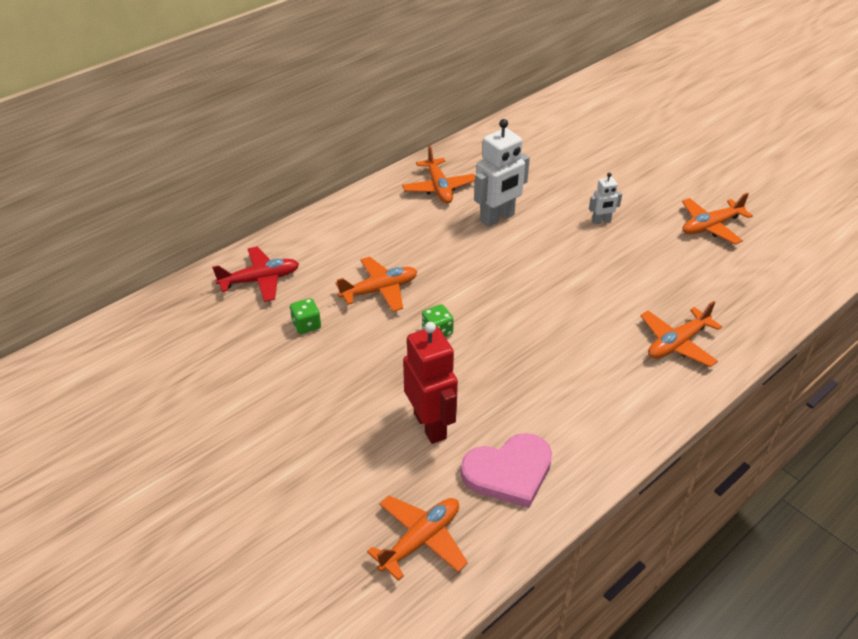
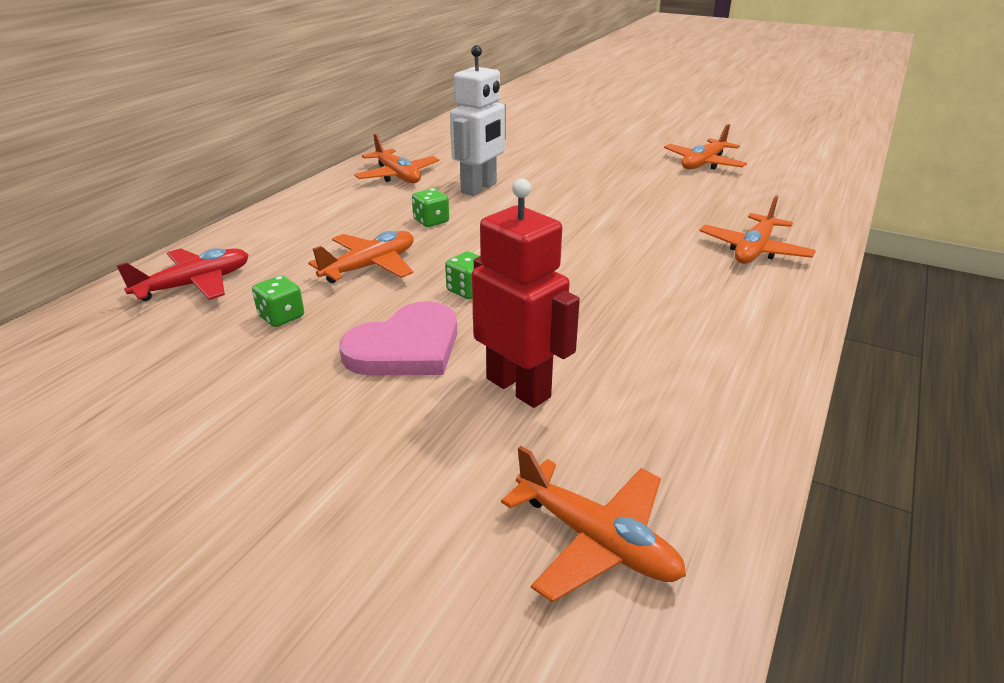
camera: 20 degrees left, 10 degrees down
orange plane [367,496,468,581] -> orange plane turned 105 degrees clockwise [501,446,686,603]
pink heart [461,433,552,508] -> pink heart moved to [339,301,457,375]
white robot [589,173,622,224] -> none
none -> green dice [412,188,449,227]

